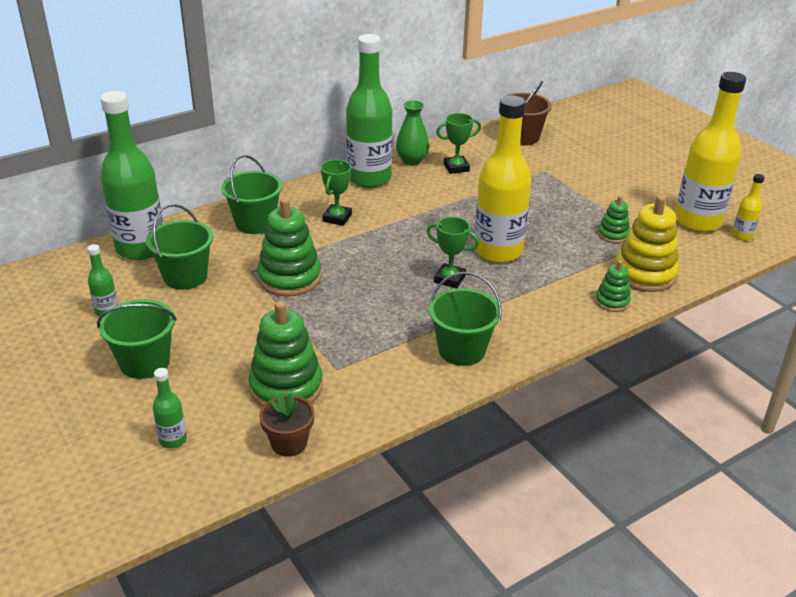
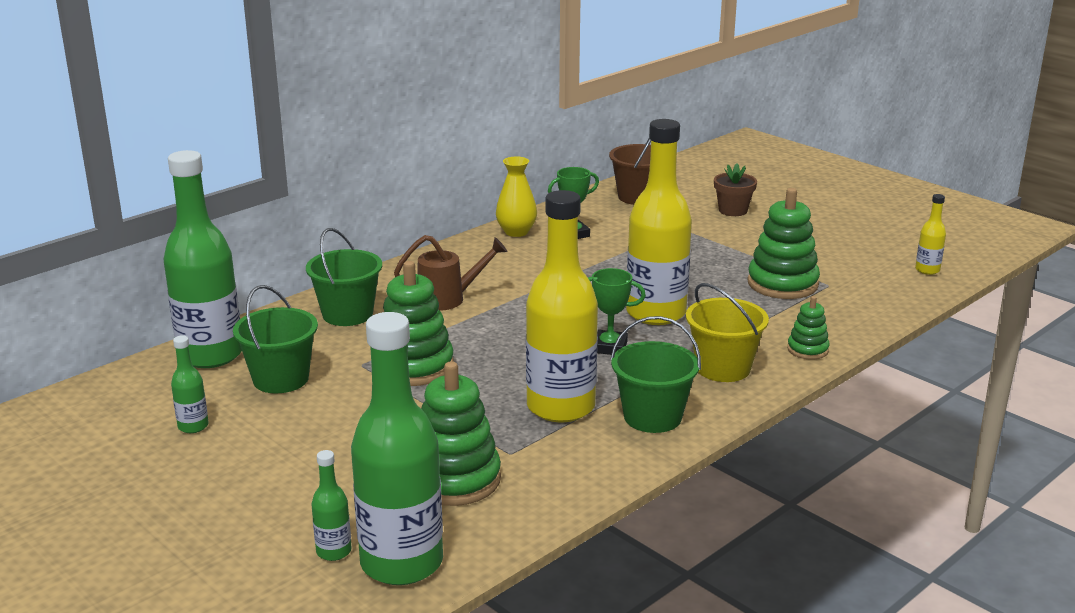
camera: 10 degrees left, 10 degrees down
green bucket [97,299,177,379] -> none
brown flower pot [259,392,315,457] -> brown flower pot moved to [714,163,757,216]
green trophy [321,160,352,226] -> brown watering can [394,235,508,311]
green bottle [346,34,392,188] -> green bottle moved to [351,312,443,585]
green vase [396,100,429,165] -> yellow vase [496,156,537,237]
green stacking toy [598,196,630,243] -> green stacking toy [748,188,820,299], size x1.89
yellow stacking toy [615,195,679,292] -> none
yellow bottle [675,72,746,232] -> yellow bottle moved to [526,190,598,422]
none -> yellow bucket [686,283,769,382]

